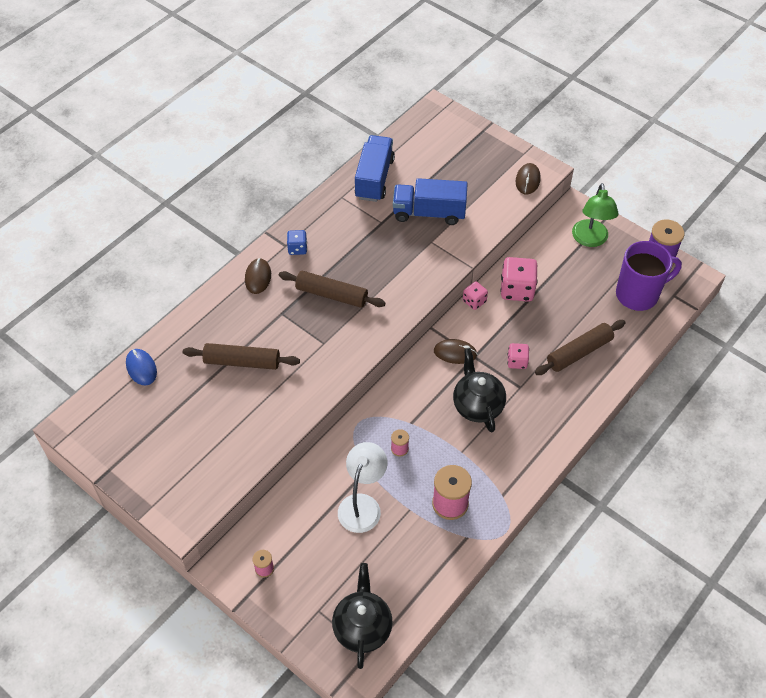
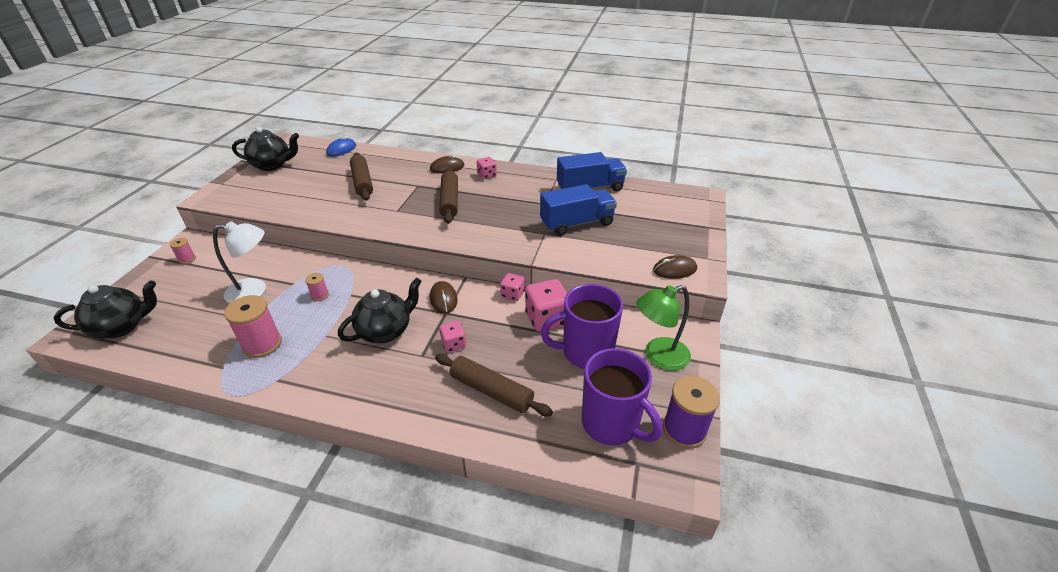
camera: 65 degrees right, 15 degrees down
blue dice [287,230,307,255] -> pink dice [477,157,497,179]
blue truck [393,178,468,225] -> blue truck turned 90 degrees clockwise [540,184,617,236]
none -> black teapot [232,127,299,171]
none -> purple mug [541,284,623,369]

